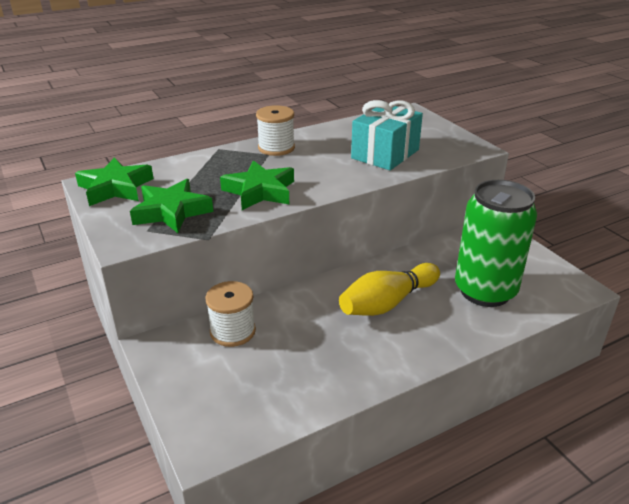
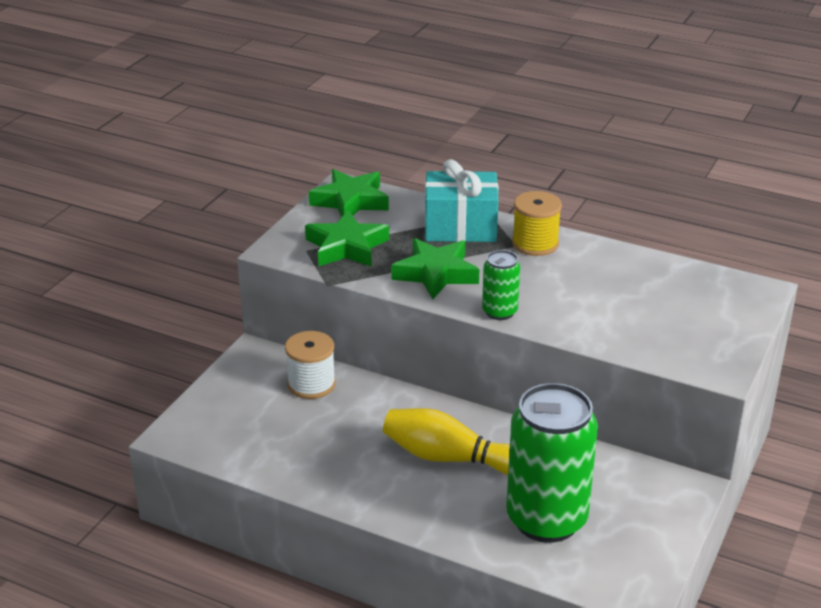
camera: 55 degrees right, 0 degrees up
white spool [256,105,295,156] -> yellow spool [512,191,562,256]
turquoise gift [351,100,423,170] -> turquoise gift moved to [425,159,498,242]
none -> green can [482,250,520,320]

